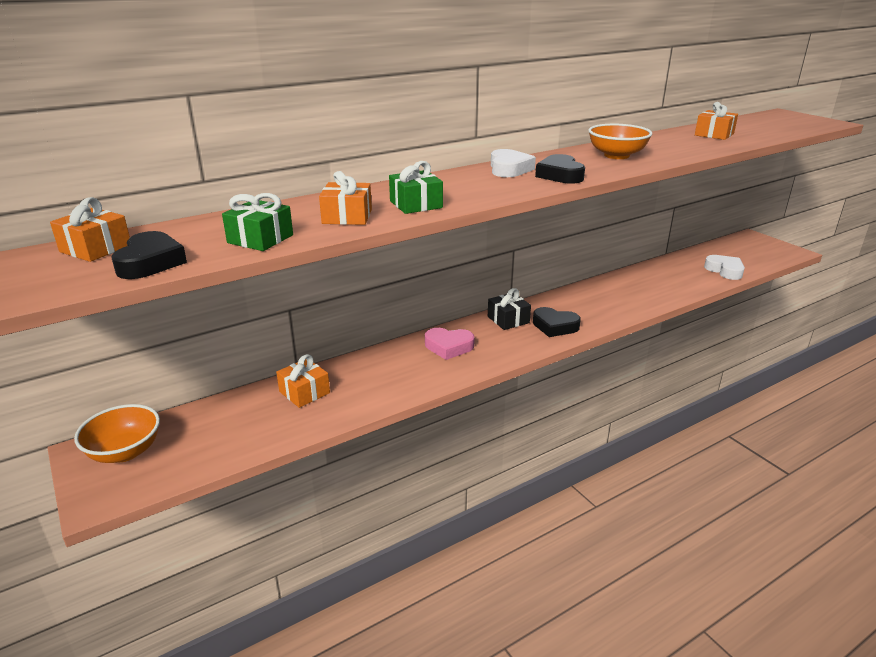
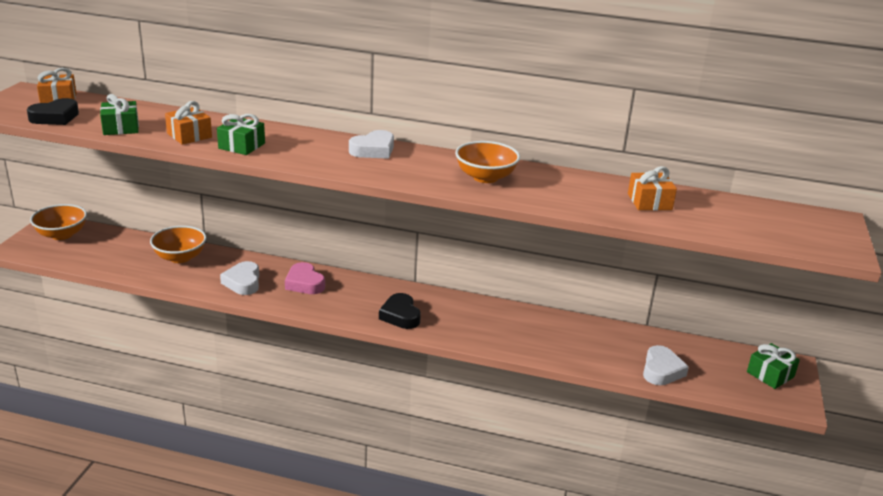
camera: 45 degrees right, 0 degrees up
orange gift [276,354,330,408] -> orange bowl [150,226,207,263]
black gift [488,288,531,330] -> none
black heart [535,154,585,184] -> none
none -> white heart [220,261,259,295]
none -> green gift [747,343,800,389]

